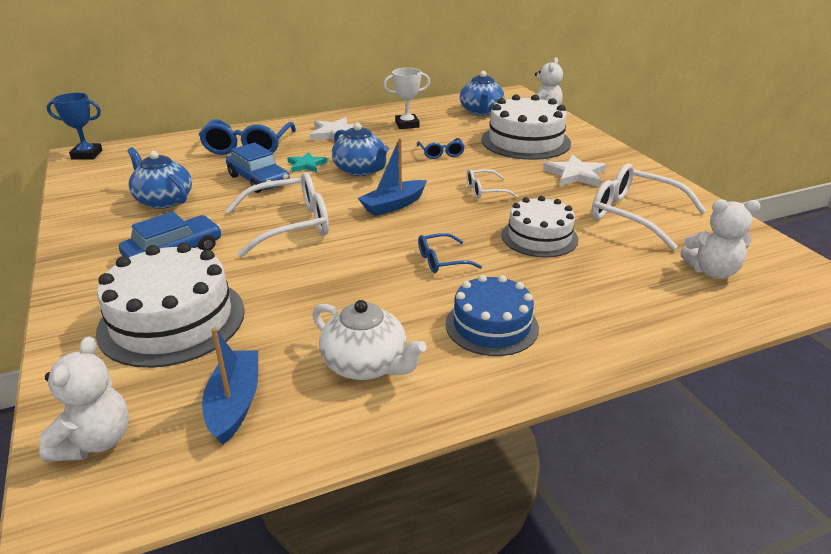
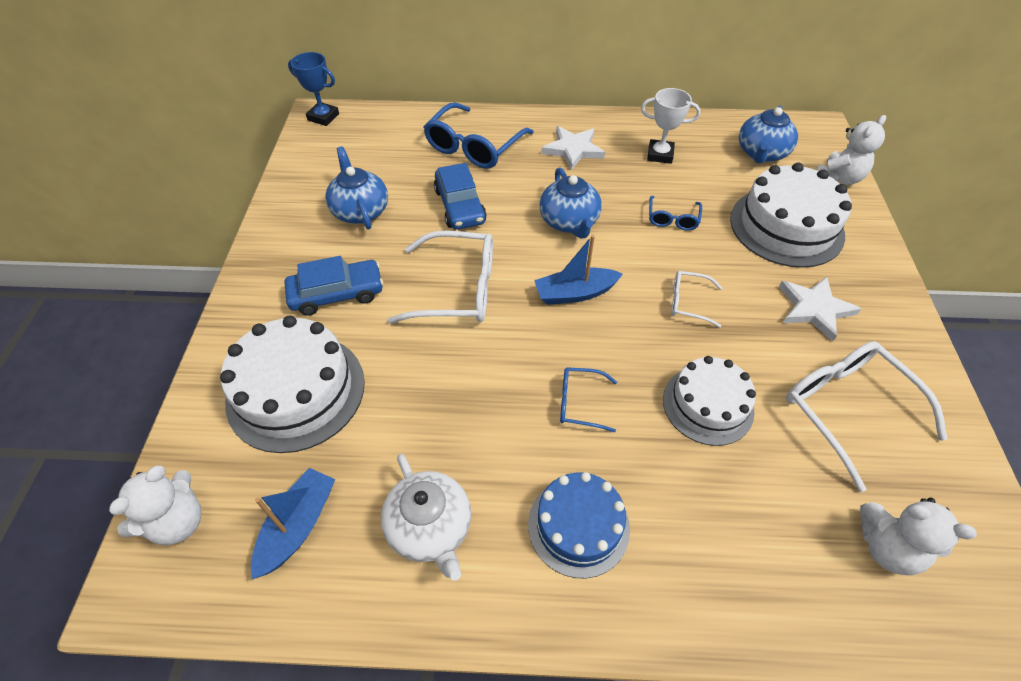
camera: 25 degrees right, 20 degrees up
turquoise star [287,152,328,172] -> none

